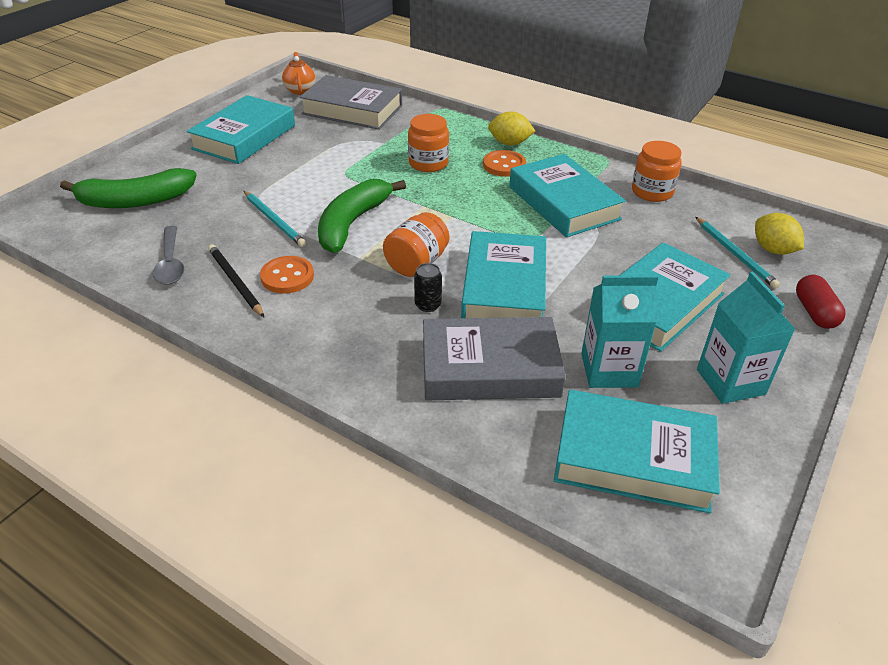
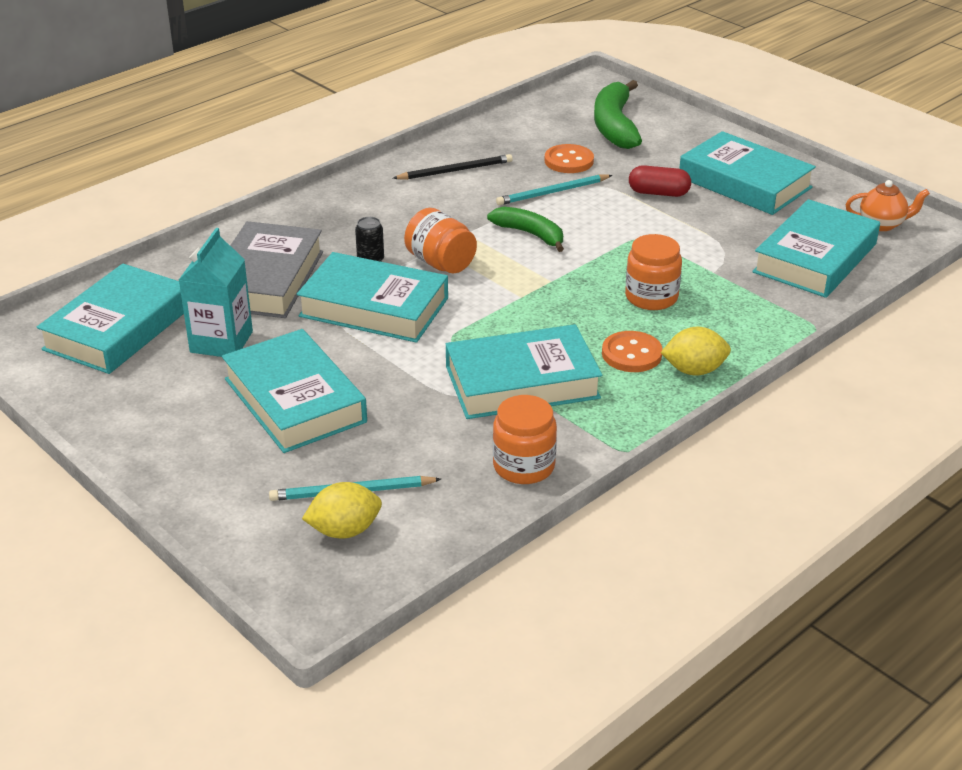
camera: 105 degrees right, 5 degrees down
grey spoon [153,226,184,285] -> none
orange button [260,256,314,294] -> orange button moved to [545,144,594,173]
grey book [300,75,402,130] -> turquoise book [752,199,880,298]
green banana [318,179,406,253] -> green banana [487,207,564,252], size x0.65
yellow lemon [488,111,535,145] -> yellow lemon turned 60 degrees clockwise [661,327,731,376]
turquoise carton [697,272,795,404] -> none
red capsule [796,275,846,329] -> red capsule moved to [629,165,691,197]

